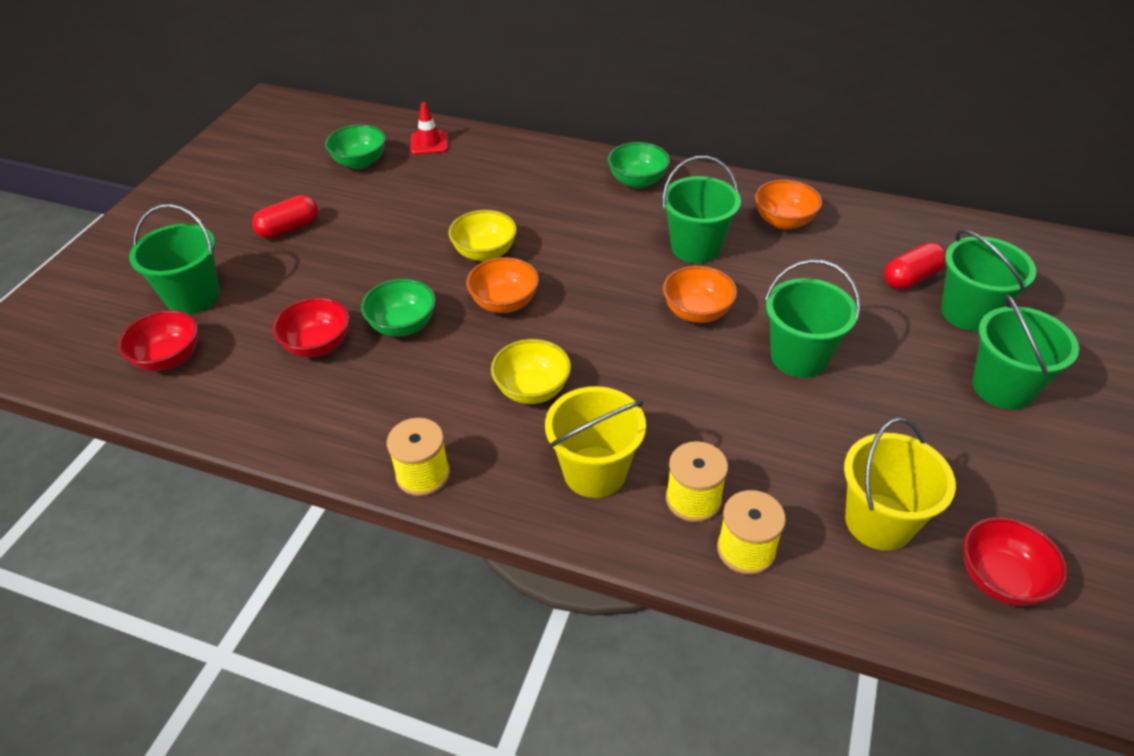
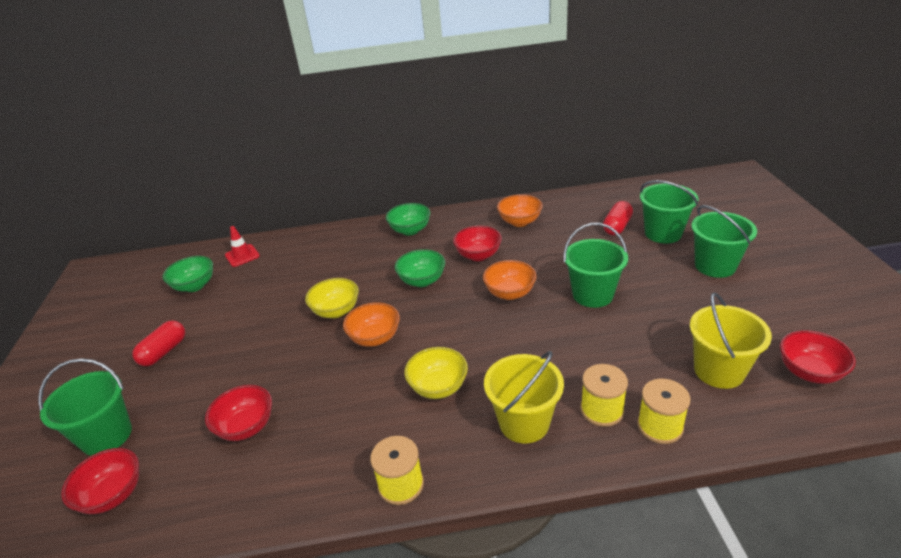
camera: 25 degrees left, 10 degrees down
green bowl [361,279,436,336] -> green bowl moved to [395,249,445,287]
green bucket [662,156,741,263] -> red bowl [453,226,502,261]

